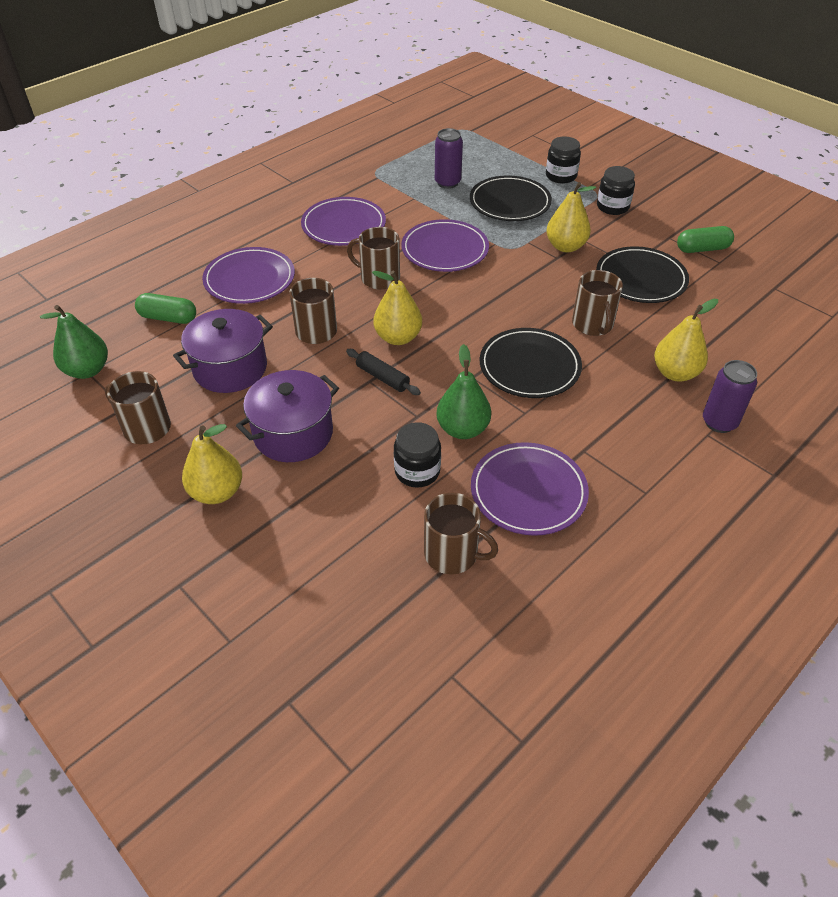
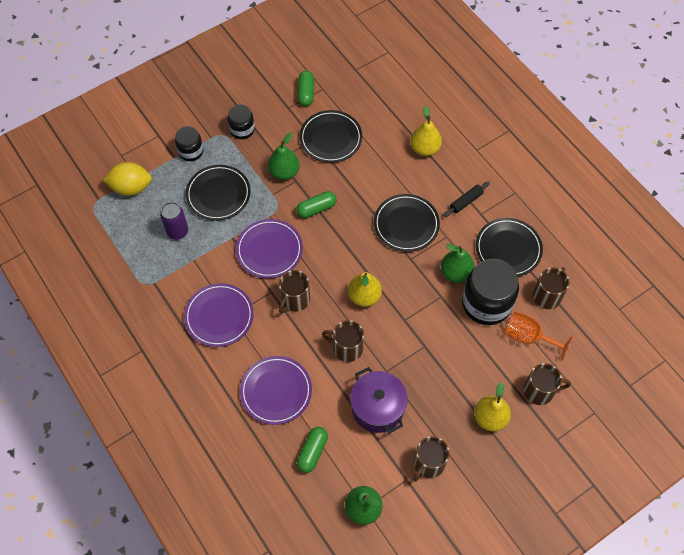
camera: 80 degrees left, 15 degrees up
purple pot [236,370,339,462] -> none
black rolling pin [346,349,421,395] -> black rolling pin moved to [444,181,490,217]
black jar [394,422,441,488] -> black jar [462,259,519,325], size x1.83
purple plate [471,442,589,536] -> black plate [476,218,543,277]
yellow pear [546,182,596,252] -> green pear [268,133,300,180]
brown mug [572,270,623,336] -> brown mug moved to [523,363,571,405]
purple can [703,360,757,433] -> none
none -> yellow lemon [103,162,152,196]
none -> green capsule [296,191,337,218]
none -> orange goblet [504,311,574,361]

